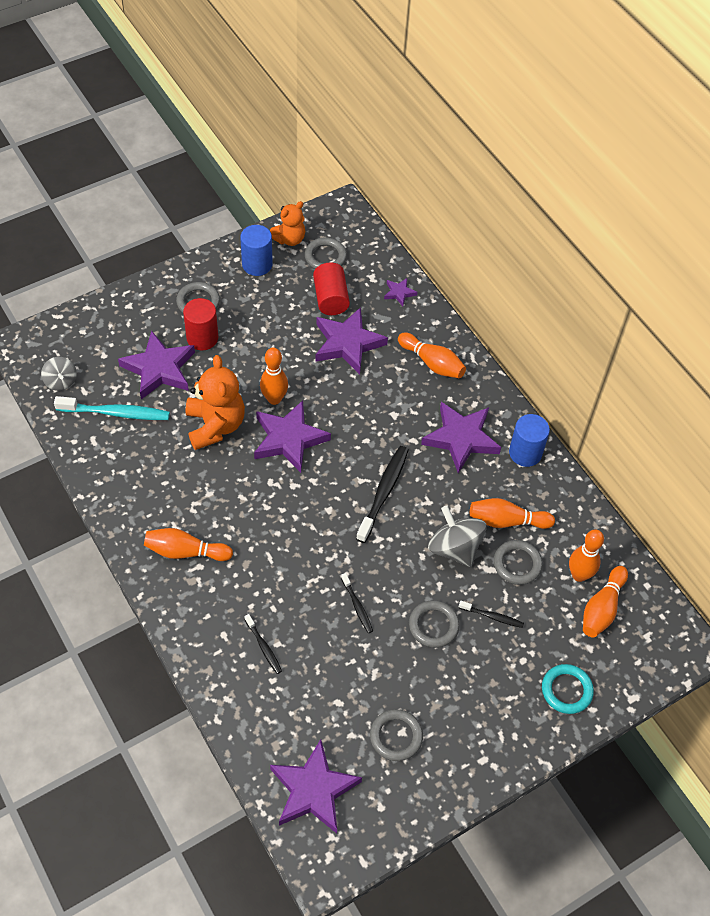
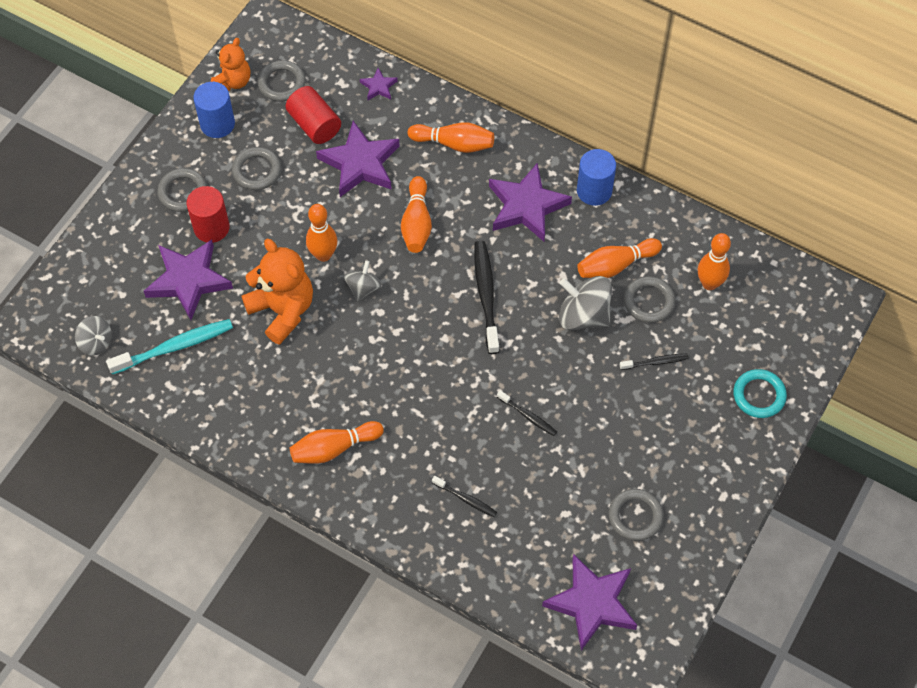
camera: 25 degrees left, 5 degrees up
purple star [254,400,331,473] -> grey spinning top [344,260,382,301]
grey ring [409,600,460,648] -> grey ring moved to [232,147,281,190]
orange bowling pin [583,566,628,637] -> orange bowling pin moved to [401,176,432,253]

